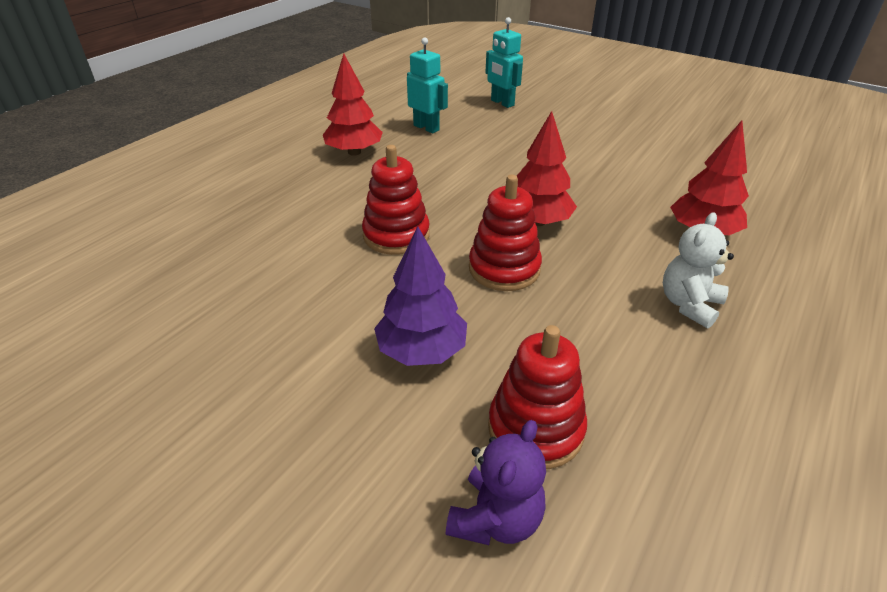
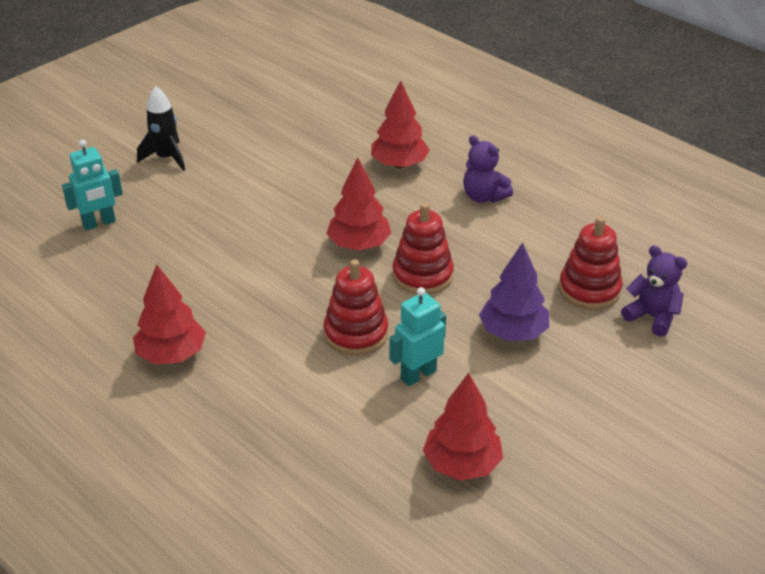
camera: 80 degrees left, 0 degrees up
turquoise robot [407,37,448,133] -> turquoise robot moved to [389,287,446,386]
white teddy bear [663,212,734,329] -> purple teddy bear [463,135,513,203]
none -> black rocket [137,86,185,171]
none -> red tree [423,373,503,481]

